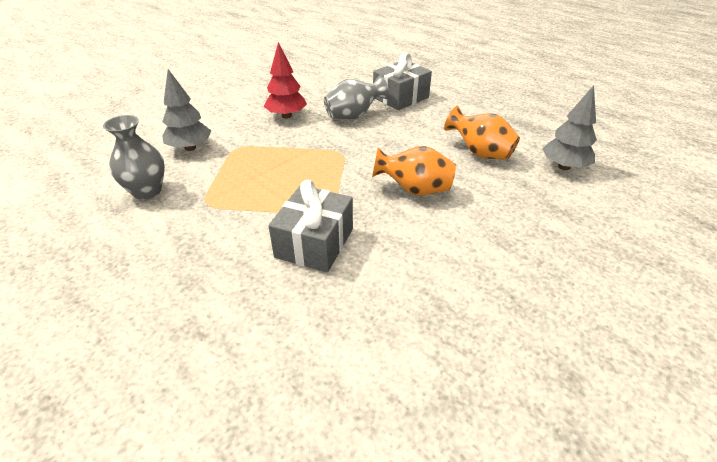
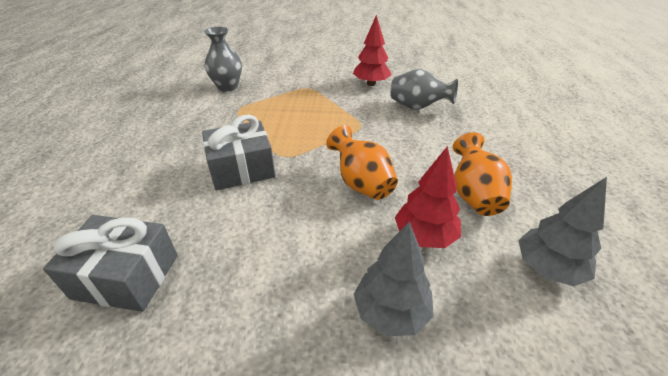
camera: 50 degrees right, 0 degrees up
grey tree [162,69,211,151] -> grey tree moved to [354,222,434,336]
grey gift [373,53,432,110] -> grey gift moved to [43,215,178,312]
none -> red tree [395,146,461,248]

